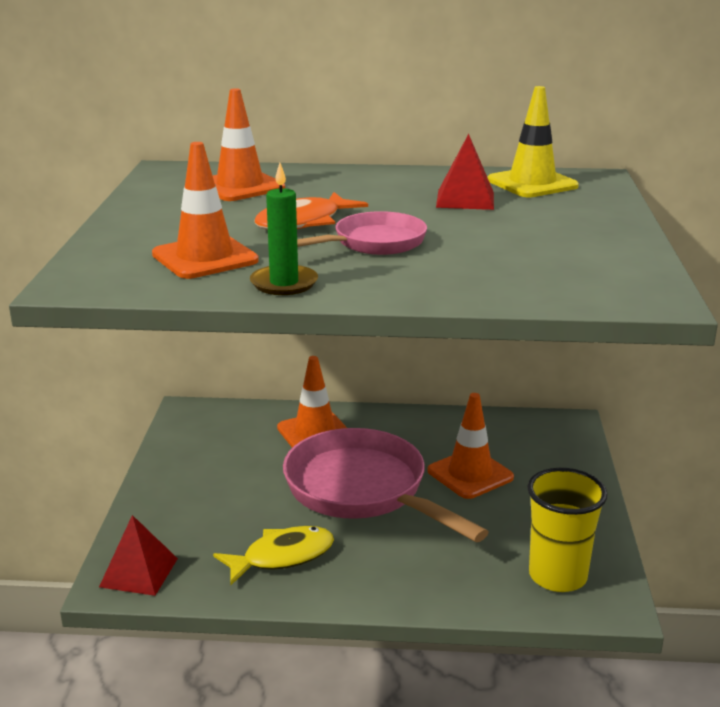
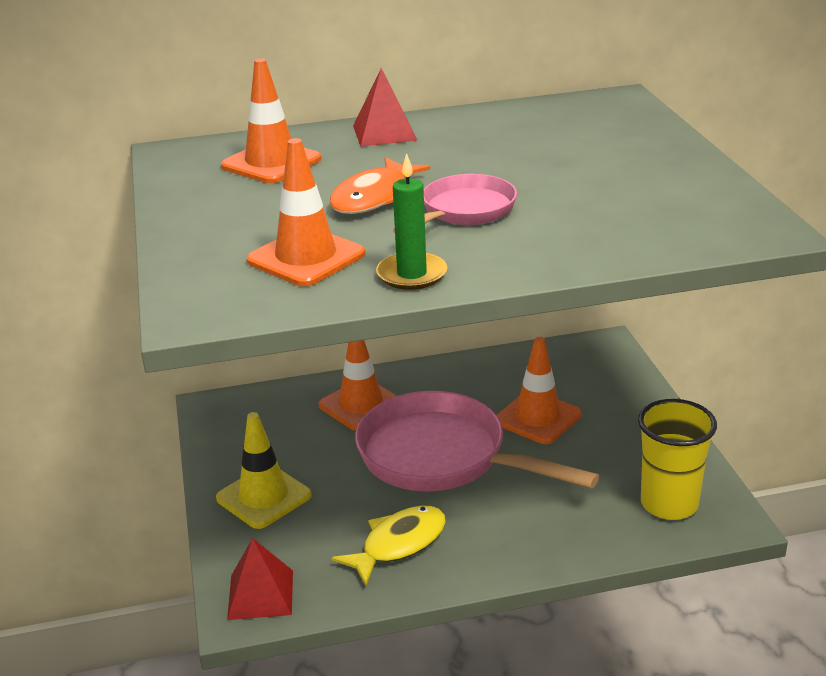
camera: 15 degrees left, 5 degrees up
red pyramid [436,134,494,210] -> red pyramid moved to [353,68,418,147]
yellow traffic cone [488,86,579,197] -> yellow traffic cone moved to [216,412,312,529]

